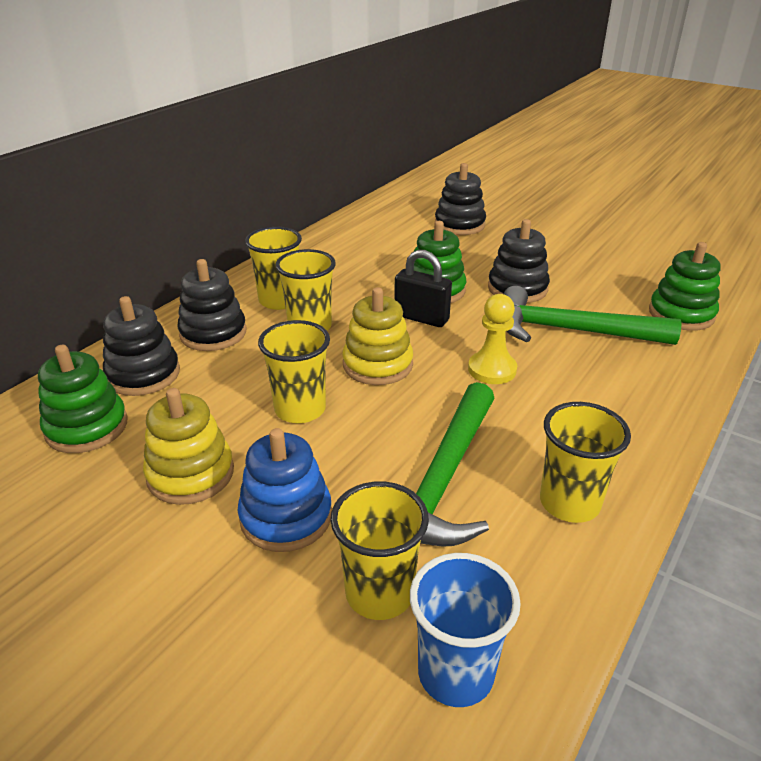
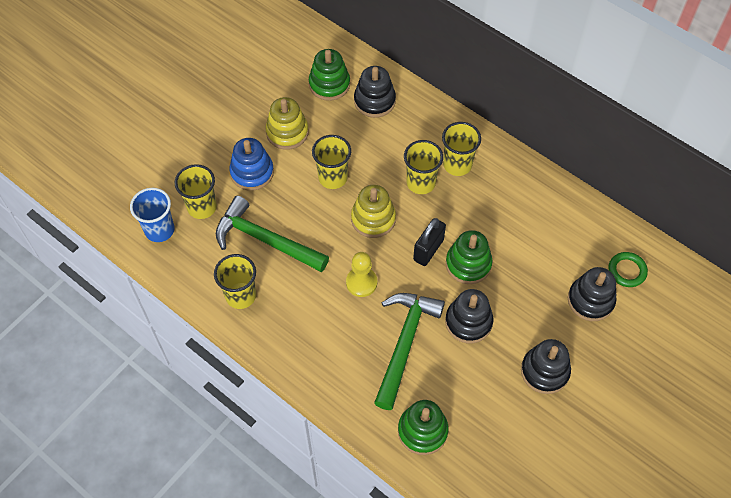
camera: 95 degrees right, 25 degrees up
black stacking toy [177,259,246,351] -> black stacking toy moved to [521,339,571,394]
none -> green ring [608,252,648,287]

